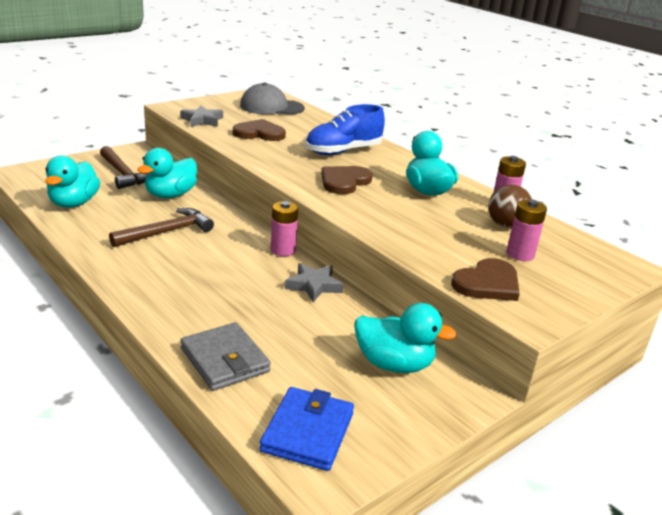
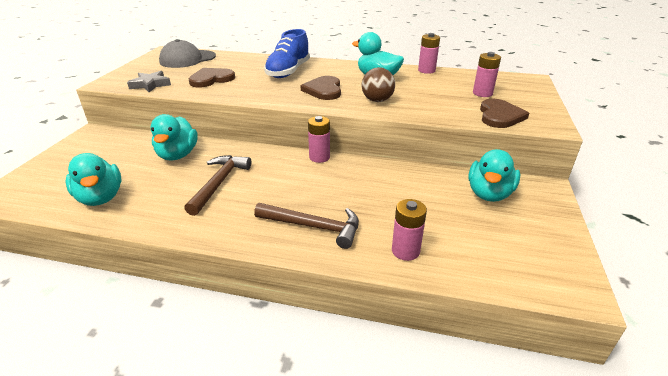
camera: 35 degrees left, 5 degrees up
brown hammer [100,146,149,189] -> brown hammer moved to [254,203,359,249]
grey wallet [181,322,271,391] -> pink battery [392,199,427,261]
blue wallet [260,387,354,471] -> none
grey star [285,263,344,302] -> none
turquoise duck [355,303,457,373] -> turquoise duck turned 135 degrees clockwise [468,149,520,202]
brown ball [488,184,532,228] -> brown ball moved to [362,67,395,102]

